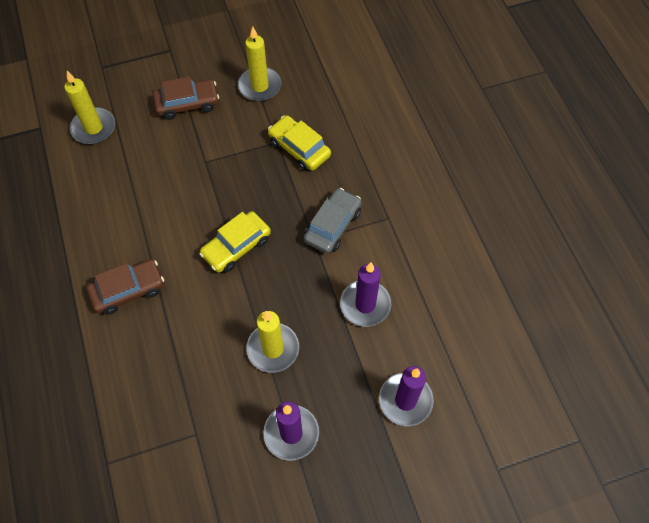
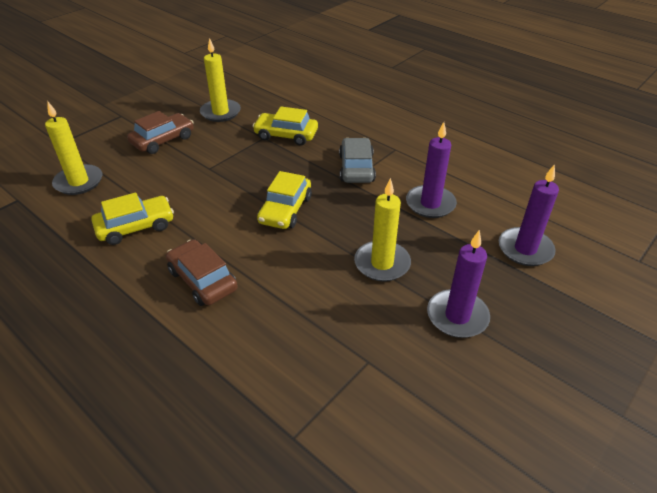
camera: 30 degrees left, 20 degrees down
brown car [86,259,164,315] -> brown car turned 75 degrees counterclockwise [166,239,238,306]
none -> yellow car [91,193,174,245]

